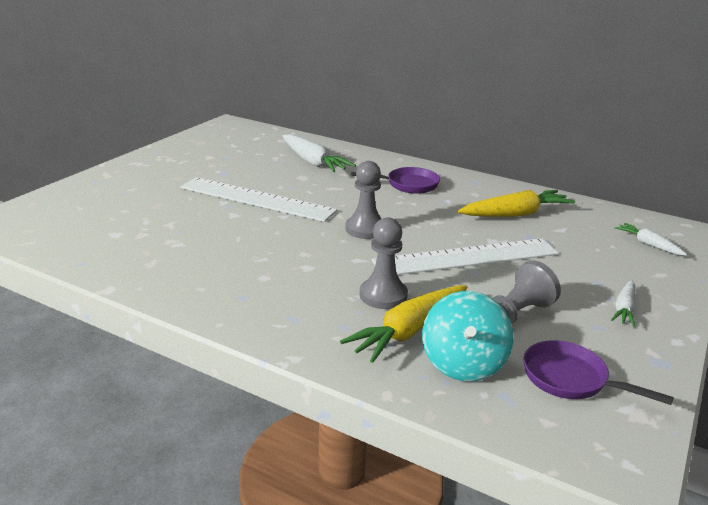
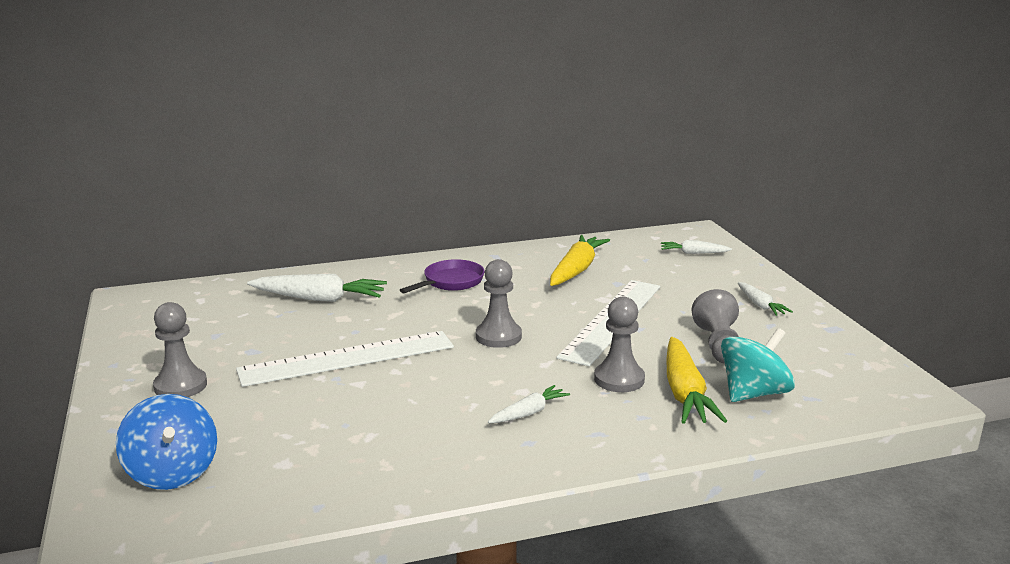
camera: 45 degrees left, 5 degrees down
turquoise spinning top [422,291,514,381] -> turquoise spinning top turned 90 degrees counterclockwise [721,328,795,402]
purple pan [523,340,674,405] -> none
none -> blue spinning top [116,394,217,490]
none -> grey pawn [153,302,207,397]
none -> white carrot [488,385,570,423]

